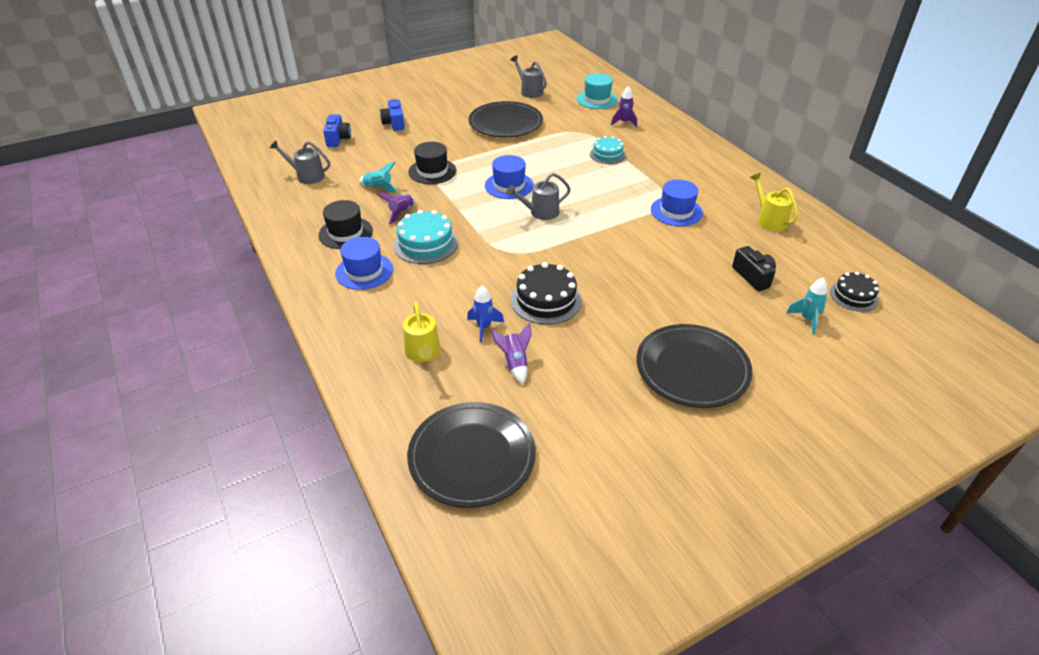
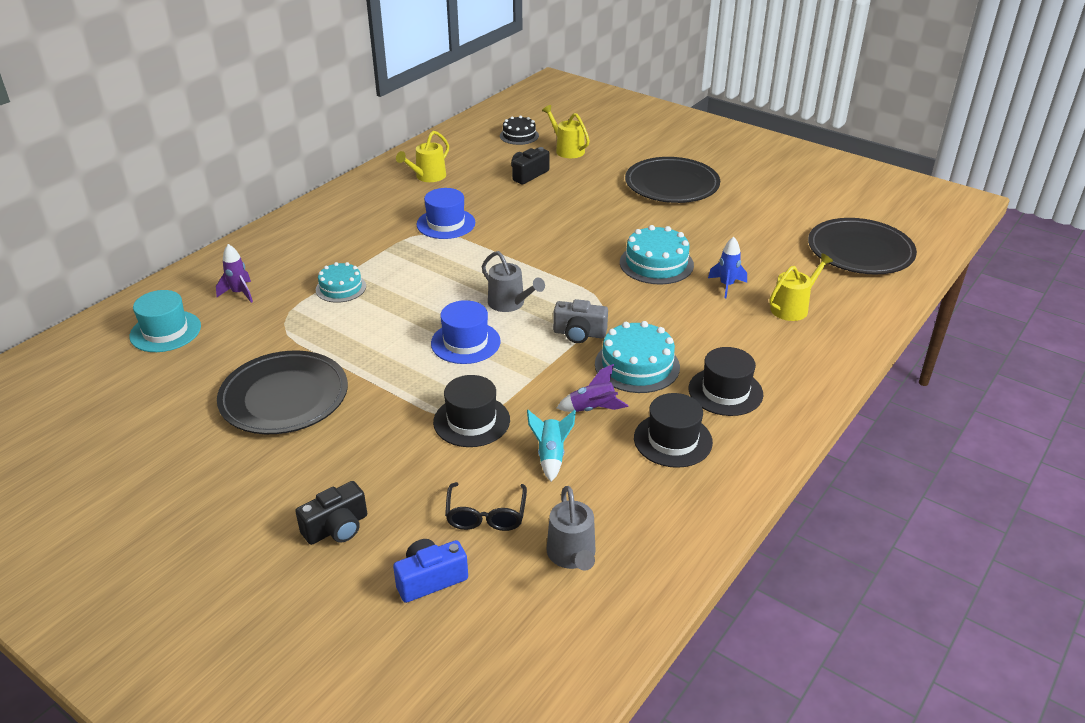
camera: 115 degrees left, 5 degrees down
blue hat [335,237,393,290] -> black hat [689,347,763,416]
blue camera [380,98,405,131] -> black camera [295,481,367,545]
purple rocket [491,323,531,385] -> none
grey watering can [510,55,547,98] -> none
black cake [511,262,582,325] -> turquoise cake [620,225,694,285]
turquoise rocket [786,278,827,335] -> yellow watering can [542,105,590,158]
none -> black glasses [445,482,527,531]
none -> grey camera [553,299,608,343]

